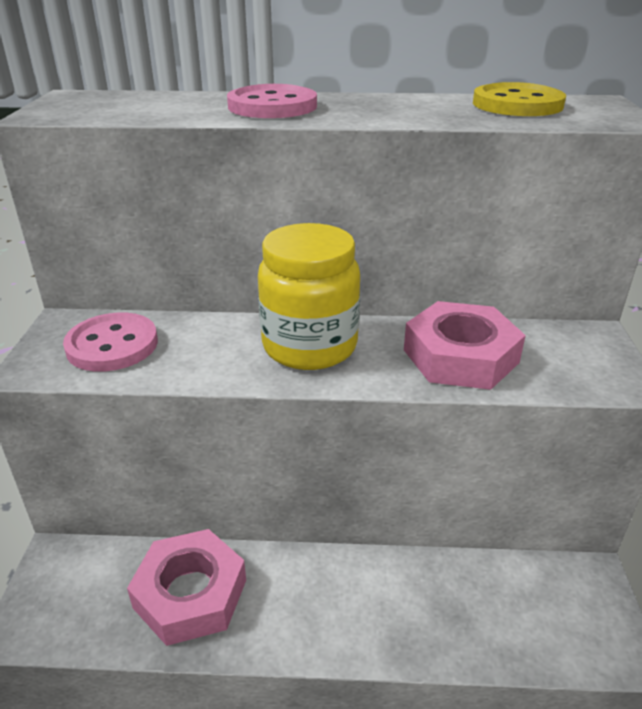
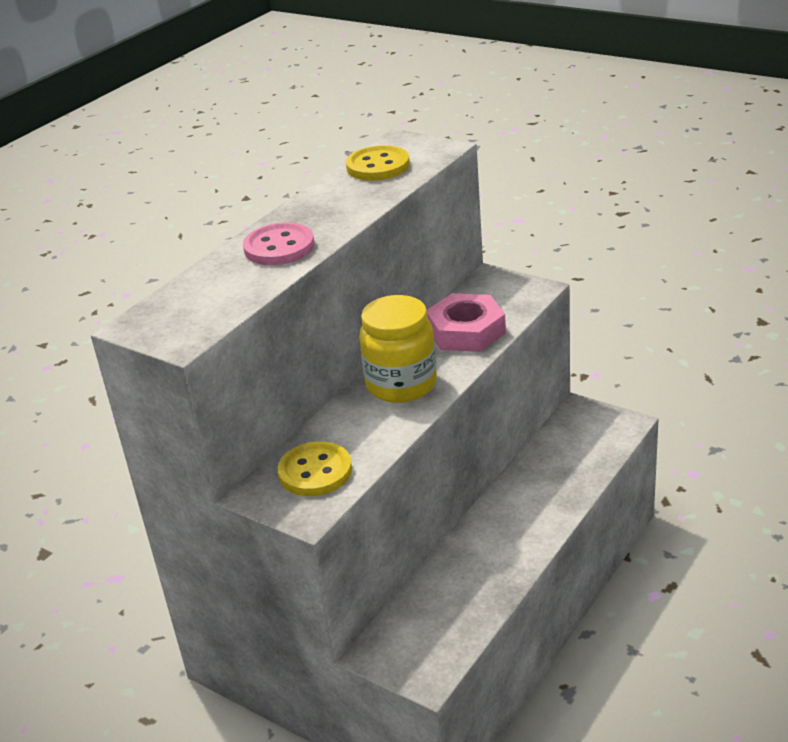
camera: 55 degrees left, 0 degrees up
pink button [63,313,158,372] -> yellow button [278,441,352,496]
pink nut [127,529,246,646] -> none

